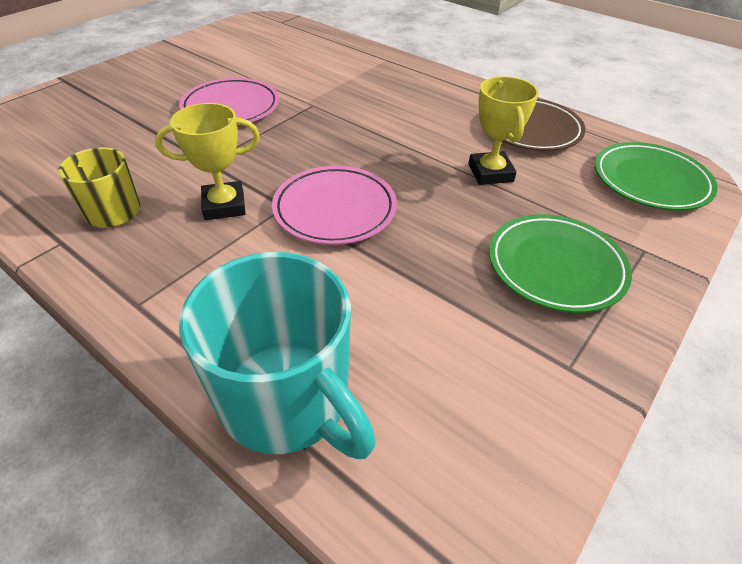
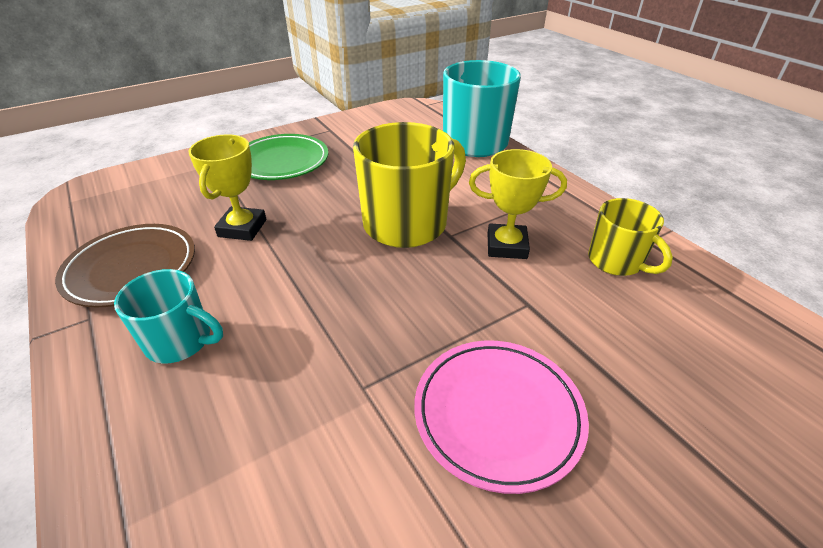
camera: 160 degrees left, 5 degrees down
pink plate [272,166,397,245] -> yellow mug [353,122,466,248]
green plate [595,142,718,211] -> none
none -> turquoise mug [114,269,223,364]

